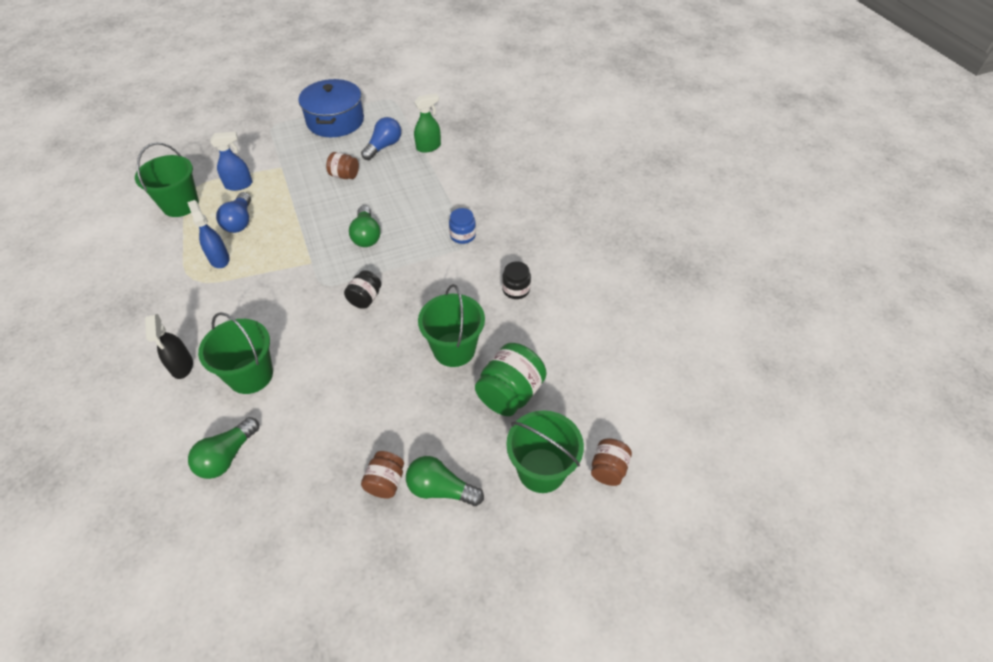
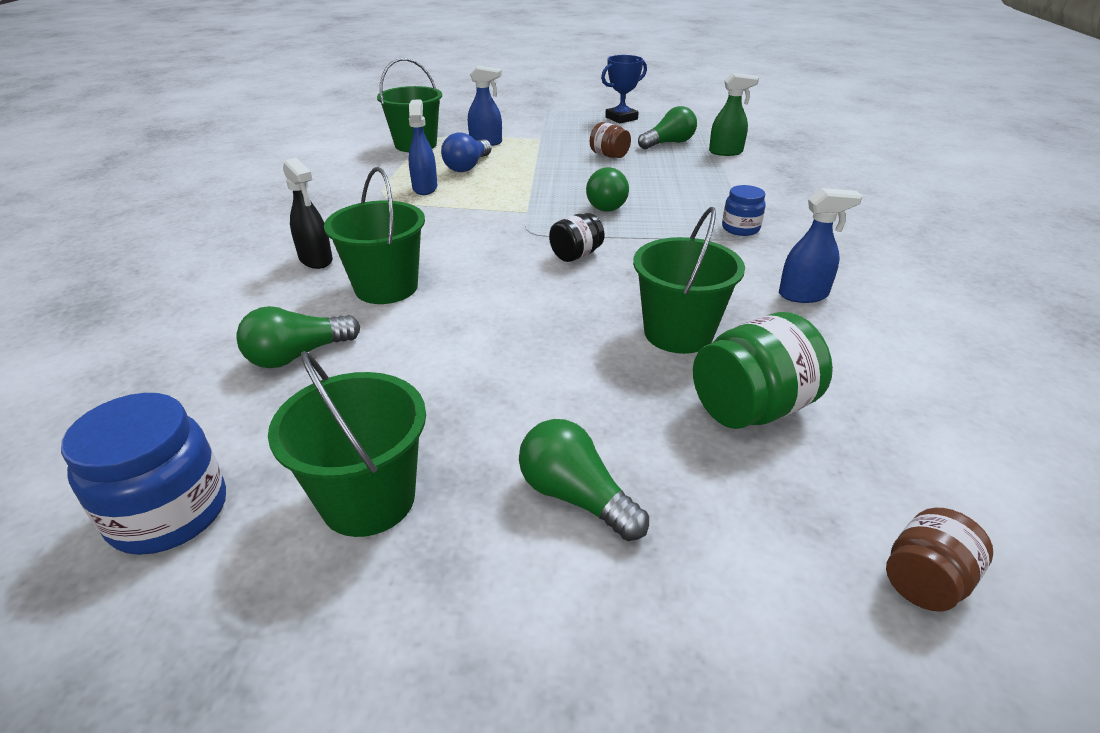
camera: 25 degrees right, 15 degrees down
black spray bottle [145,314,193,379] -> black spray bottle turned 45 degrees counterclockwise [283,158,333,269]
blue pot [298,79,364,137] -> blue trophy [601,55,647,123]
blue light bulb [361,117,401,160] -> green light bulb [638,106,697,149]
brown jar [361,451,404,499] -> none
black jar [502,261,531,299] -> blue spray bottle [779,188,862,303]
green bucket [506,410,584,493] -> green bucket moved to [268,351,426,537]
none -> blue jar [61,393,226,555]

